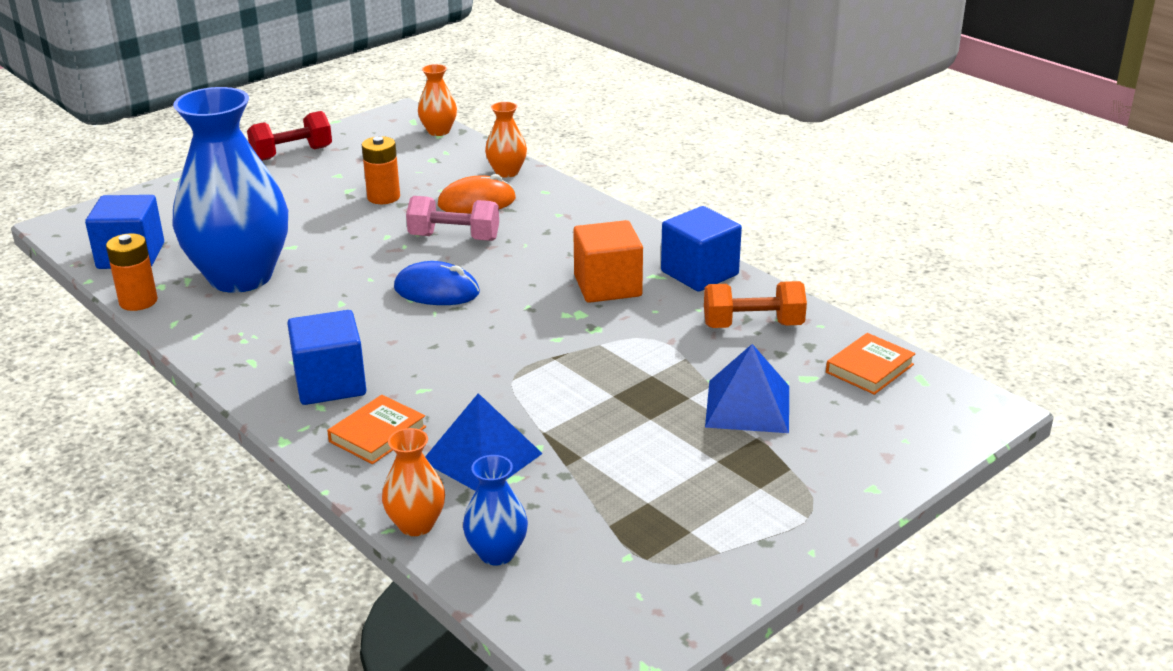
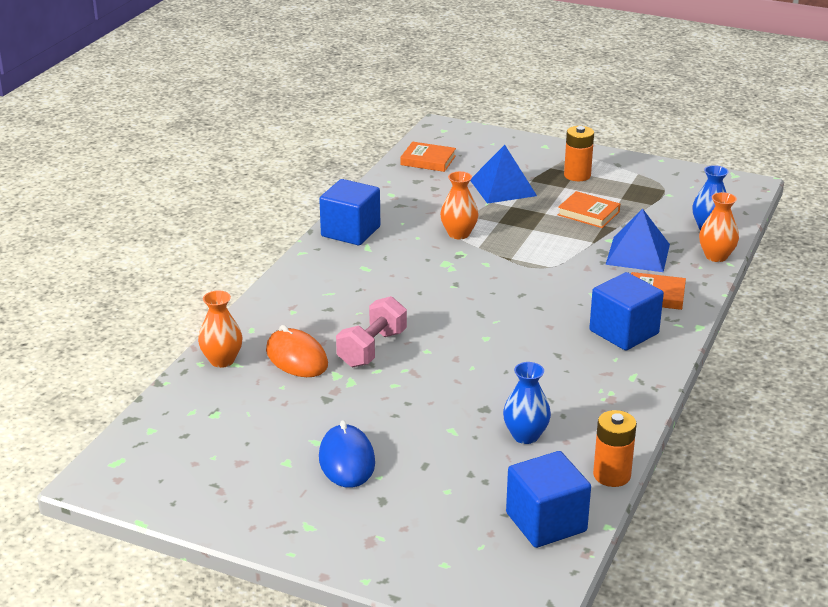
camera: 115 degrees left, 0 degrees up
blue vase [172,87,288,293] -> blue vase [503,362,551,444], size x0.43
red dumbbell [247,111,332,161] -> none
orange battery [362,136,400,204] -> orange battery moved to [564,126,594,181]
blue mouse [394,261,480,305] -> blue mouse moved to [319,420,375,488]
pink dumbbell [406,196,499,241] -> pink dumbbell turned 45 degrees clockwise [336,296,407,367]
orange vase [418,64,457,136] -> orange vase moved to [440,171,478,239]
orange cube [573,220,643,303] -> none
orange dumbbell [704,281,807,328] -> none
none -> orange book [558,191,620,228]

